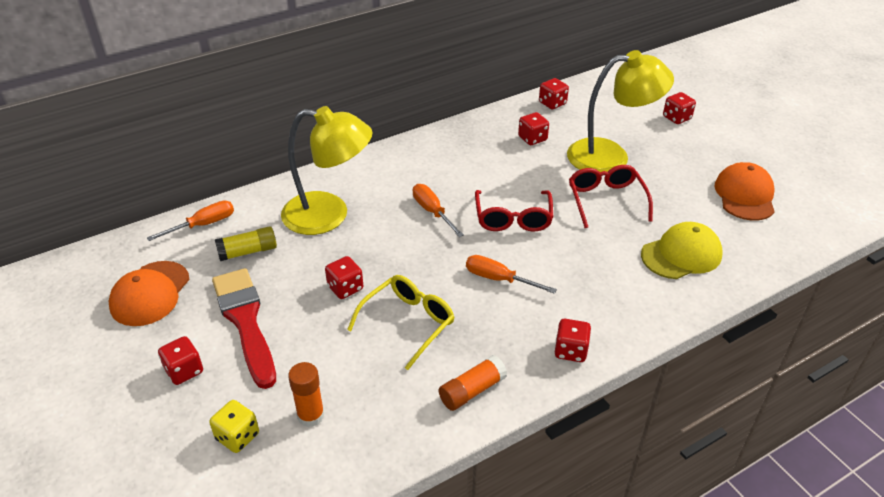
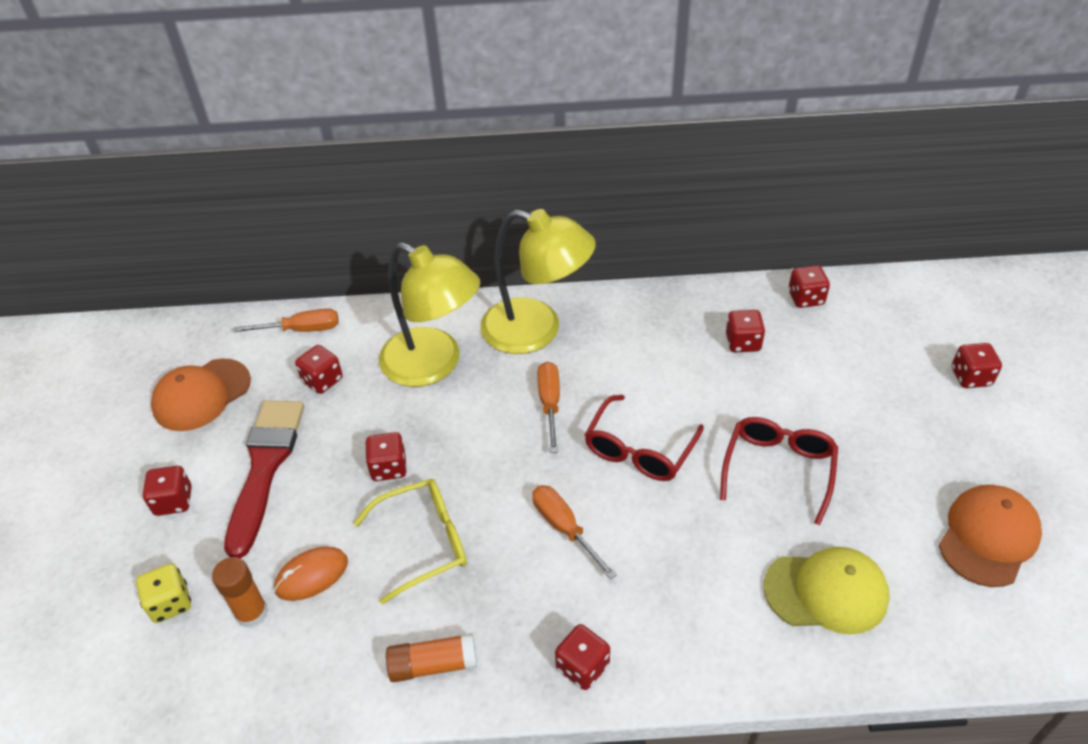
camera: 30 degrees right, 5 degrees up
yellow glue stick [215,226,277,261] -> red dice [295,345,343,394]
yellow lamp [567,50,674,172] -> yellow lamp moved to [481,209,596,354]
none -> orange mouse [274,546,348,601]

